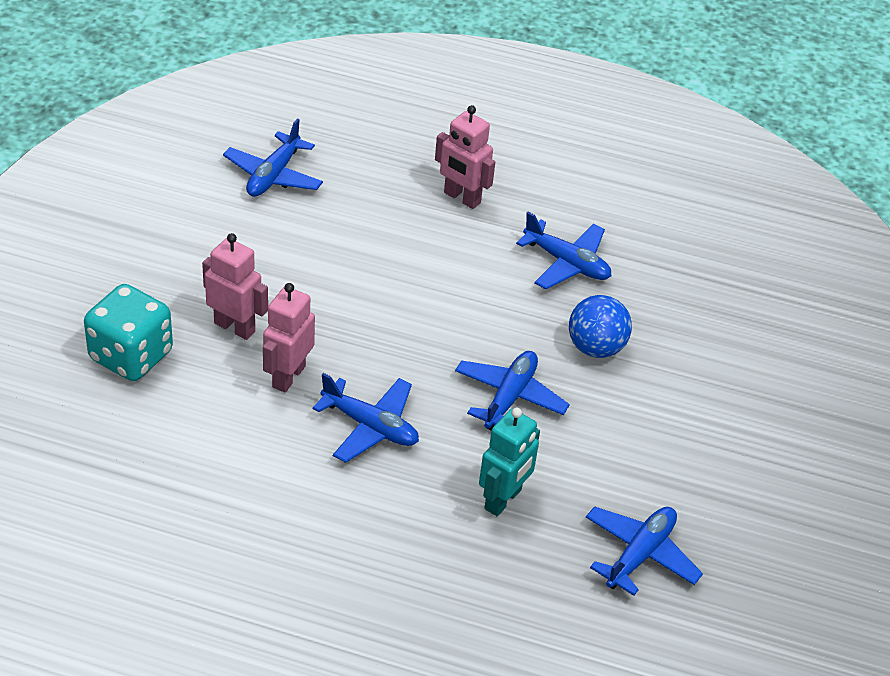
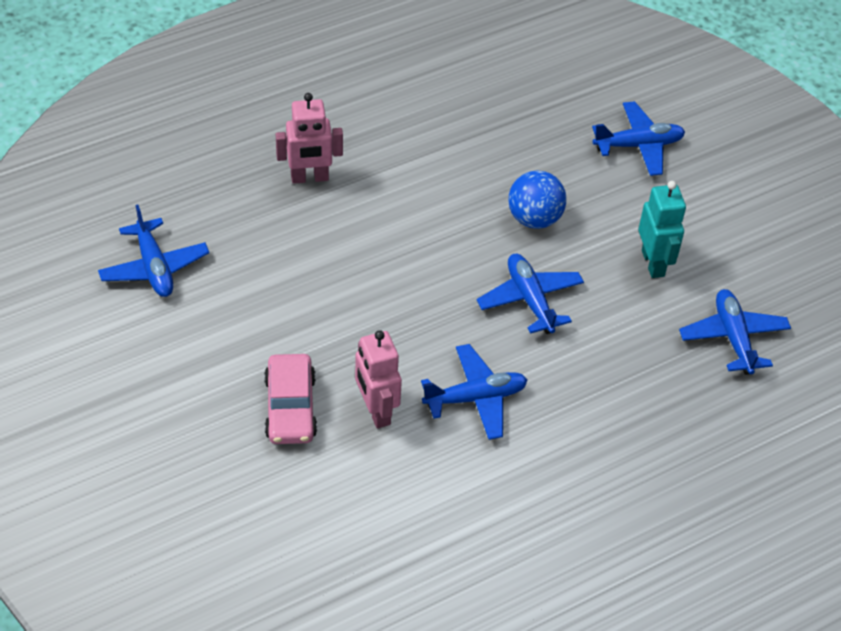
camera: 45 degrees left, 5 degrees up
turquoise dice [84,284,173,381] -> none
pink robot [202,233,268,340] -> pink car [264,354,317,444]
turquoise robot [479,408,540,516] -> turquoise robot moved to [638,181,686,278]
blue plane [516,212,611,289] -> blue plane moved to [592,101,685,176]

